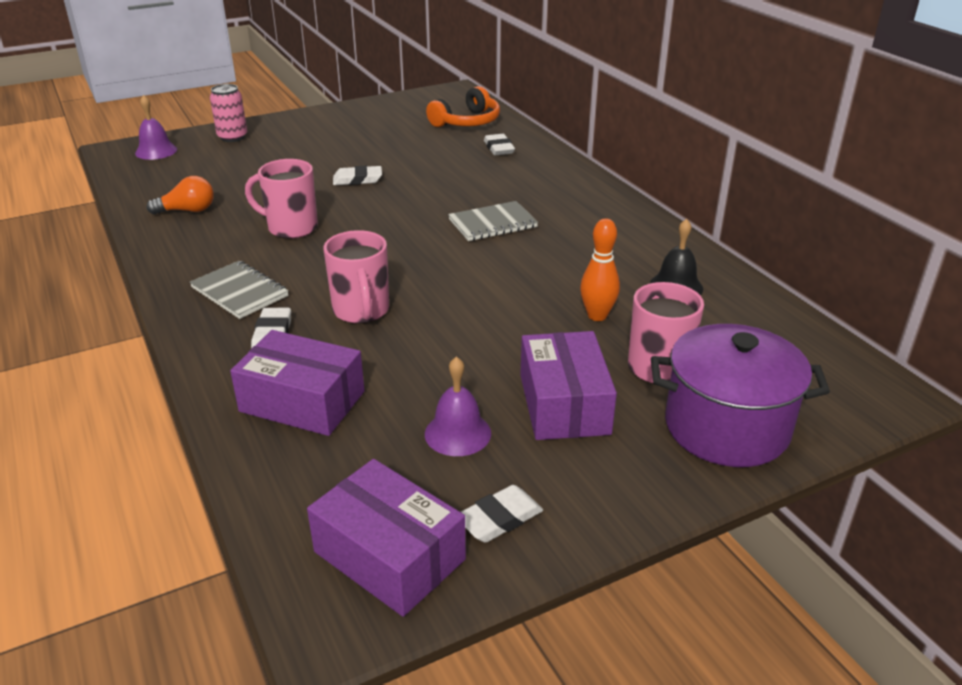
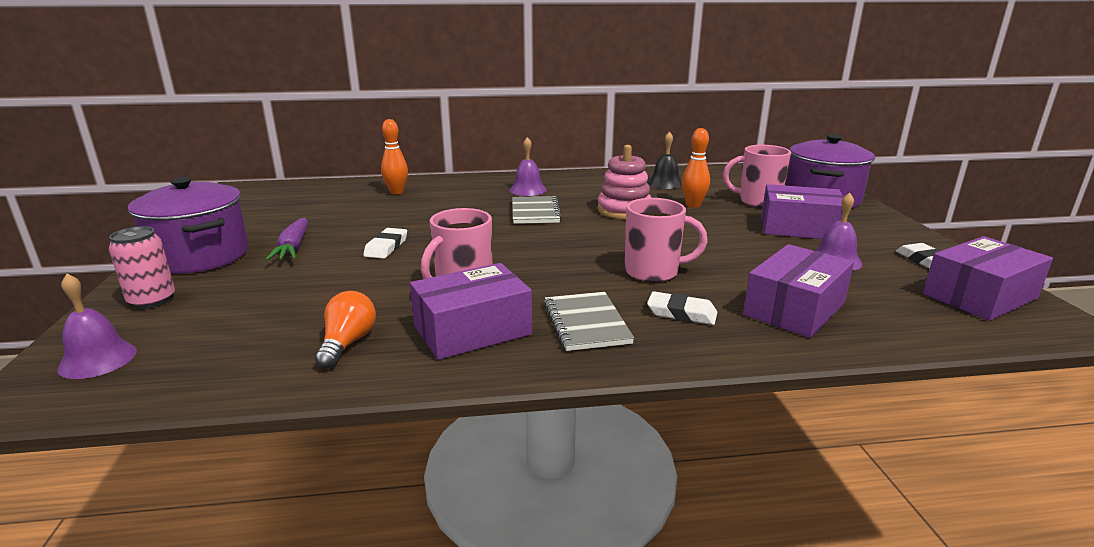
camera: 70 degrees left, 10 degrees down
grey notebook [190,261,288,319] -> grey notebook turned 75 degrees counterclockwise [544,292,634,351]
orange headphones [426,86,500,127] -> none
white eraser [484,134,515,155] -> orange bowling pin [381,119,408,194]
none -> purple pot [128,177,249,274]
none -> purple carrot [265,218,308,261]
none -> purple box [410,263,532,360]
none -> purple bell [509,137,547,196]
none -> pink stacking toy [597,145,651,220]

